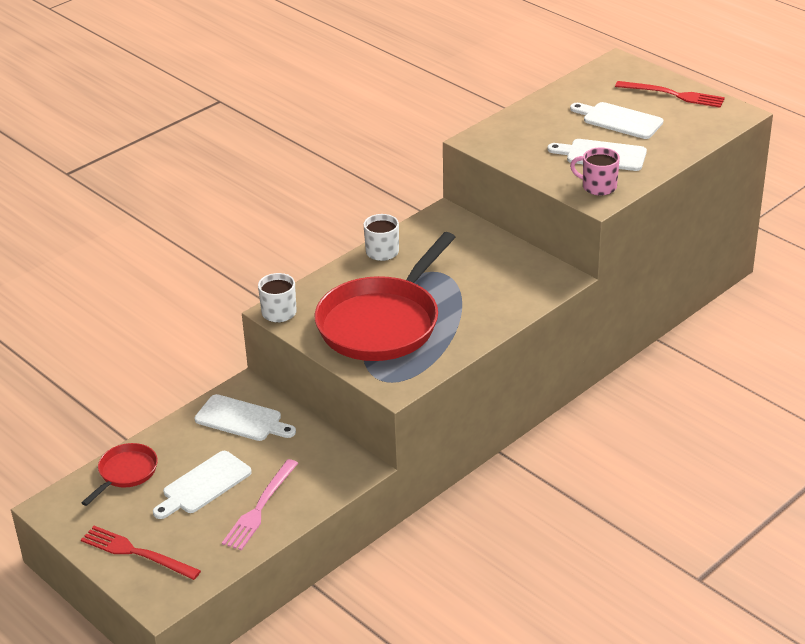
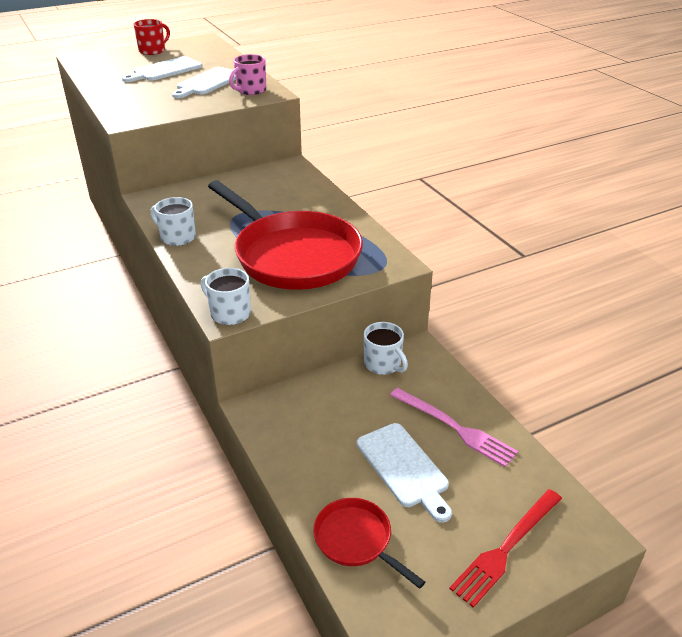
camera: 75 degrees left, 0 degrees up
white cutting board [194,394,296,441] -> none
red fork [615,81,725,108] -> red mug [134,19,170,55]
none -> white mug [364,322,408,375]

